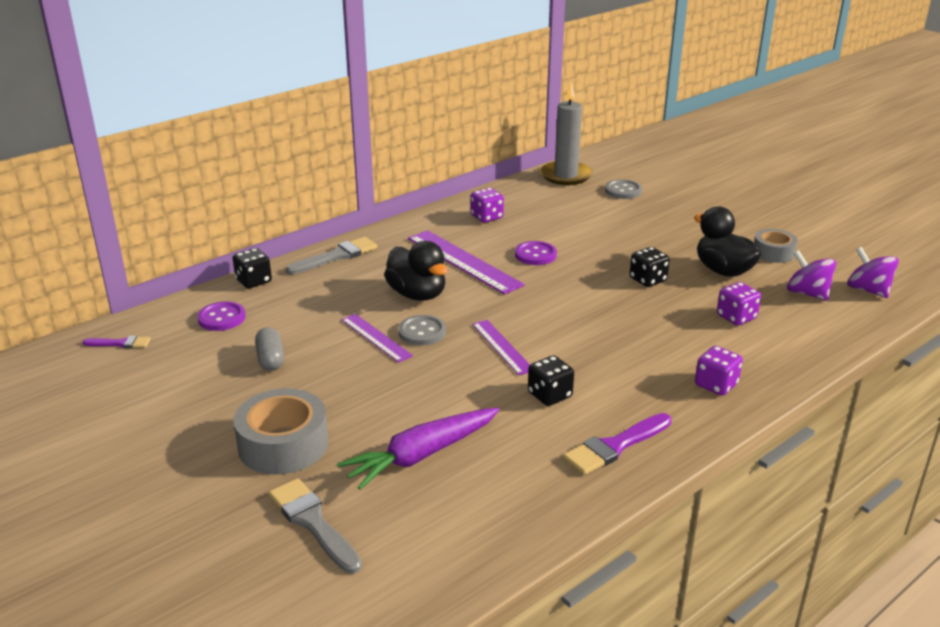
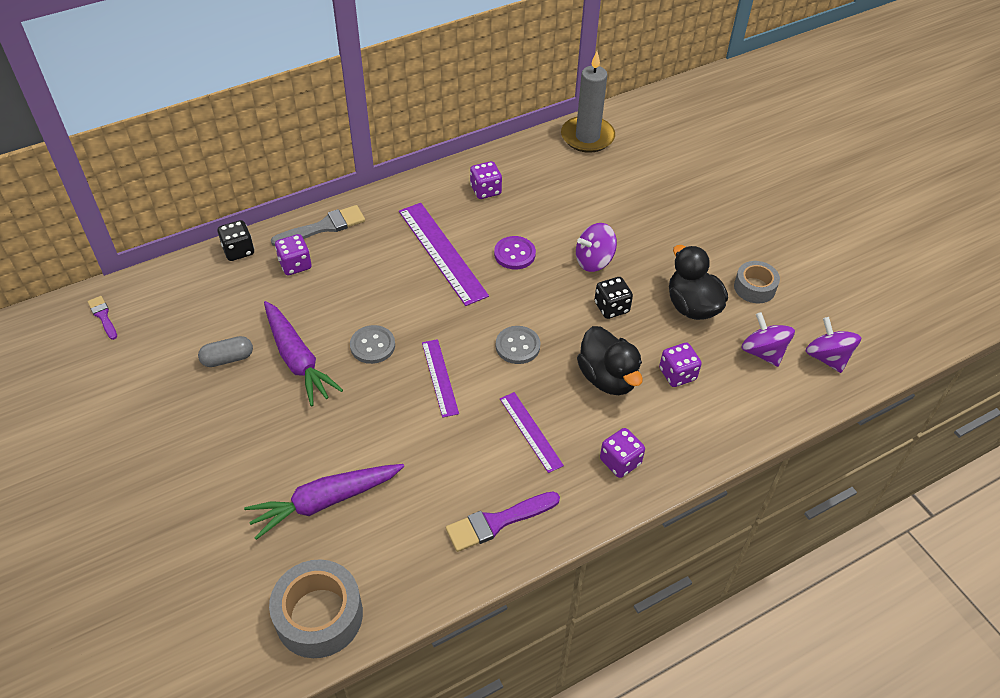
camera: 10 degrees right, 20 degrees up
purple brush [83,336,151,348] -> purple brush turned 135 degrees counterclockwise [87,296,117,340]
purple button [197,301,246,331] -> none
grey tape [233,388,329,475] -> grey tape moved to [269,559,363,658]
grey capsule [255,327,284,371] -> grey capsule turned 75 degrees clockwise [198,336,253,367]
grey brush [269,478,362,574] -> none
purple ruler [341,314,413,363] -> purple ruler moved to [500,392,564,473]
black duck [384,241,447,301] -> black duck moved to [577,326,643,395]
black dice [528,355,574,406] -> none
grey button [605,179,642,199] -> grey button moved to [496,326,540,364]
none -> purple carrot [264,301,343,406]
none -> purple dice [275,234,312,275]
none -> purple spinning top [576,223,617,272]

